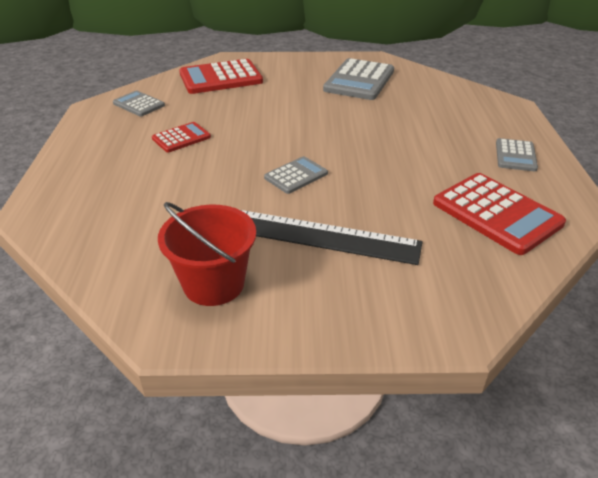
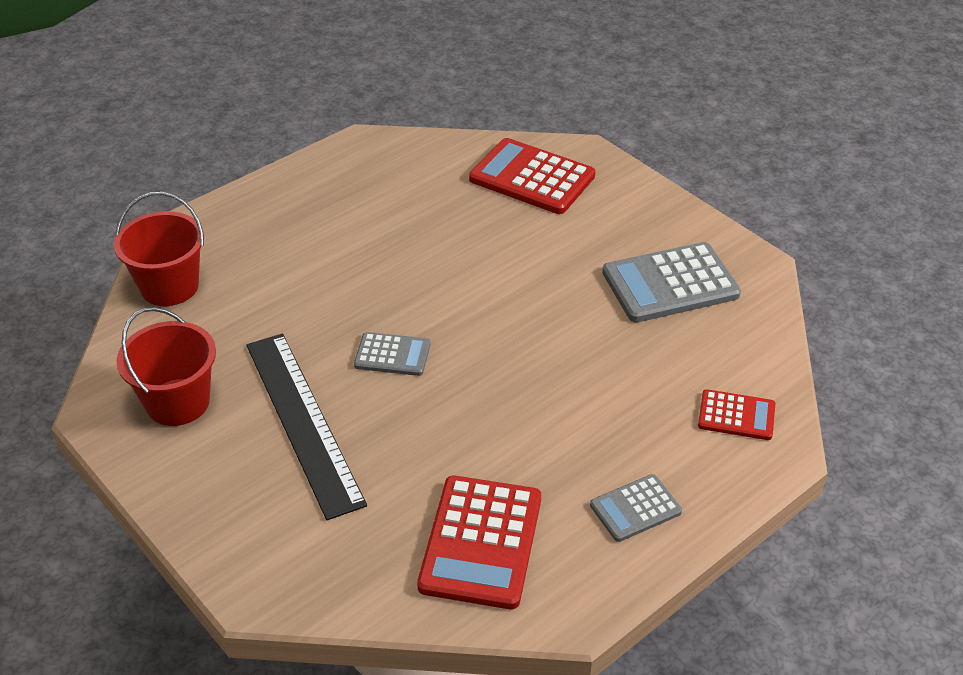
camera: 50 degrees right, 5 degrees up
grey calculator [113,91,165,117] -> none
red calculator [152,122,211,152] -> red calculator moved to [698,389,775,440]
none -> red bucket [114,192,204,306]

